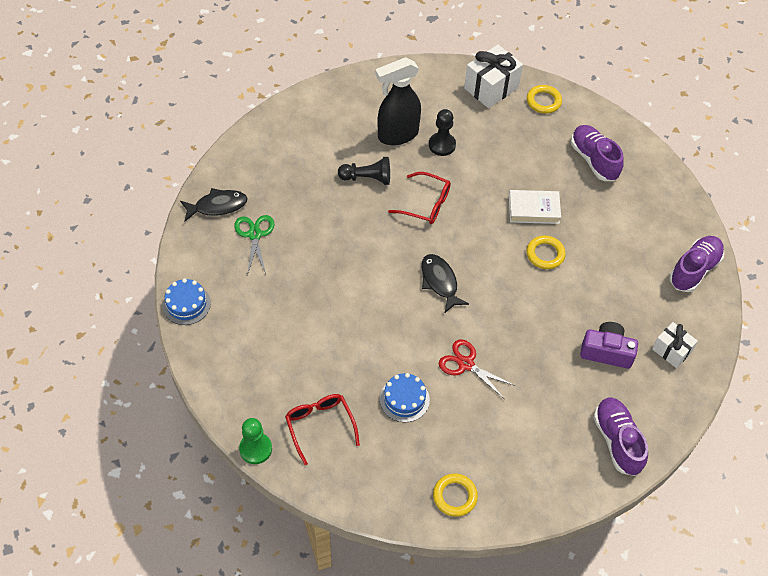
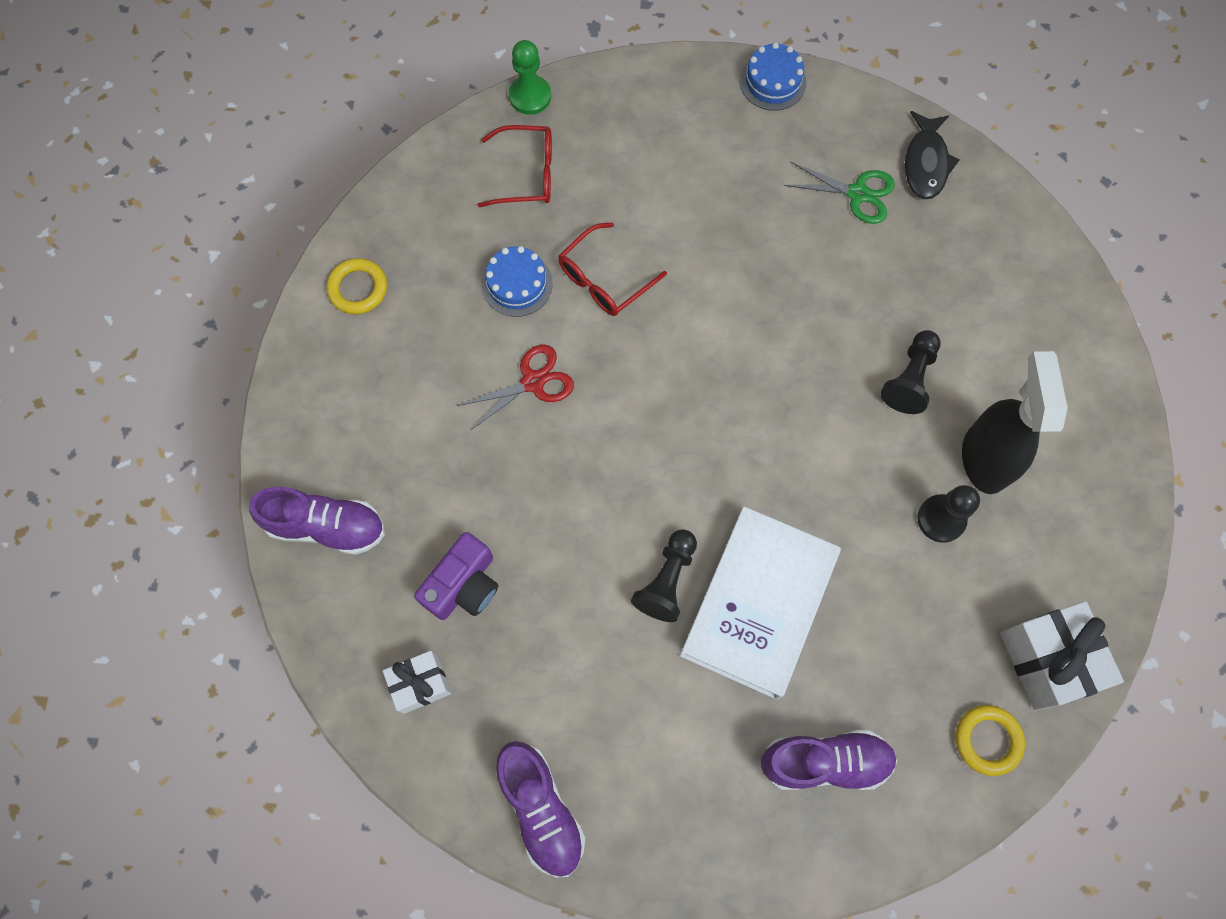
camera: 115 degrees right, 15 degrees up
red glasses [388,172,451,224] -> red glasses moved to [558,222,667,316]
black fish [421,254,469,314] -> none
white book [509,190,561,224] -> white book [680,506,841,699], size x1.85
yellow ring [527,235,566,269] -> black pawn [631,530,697,622]

